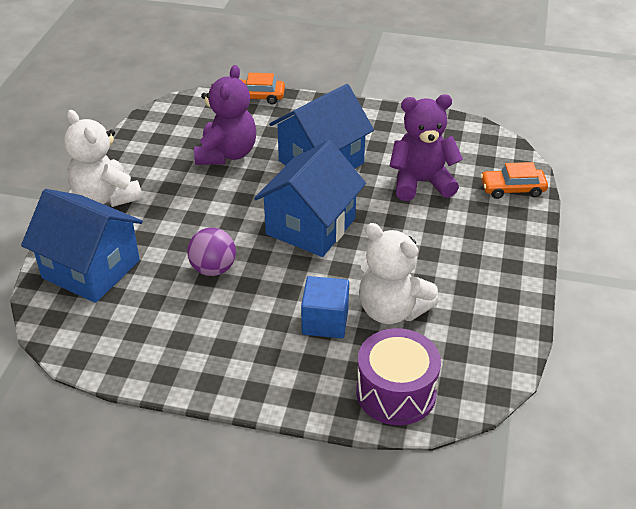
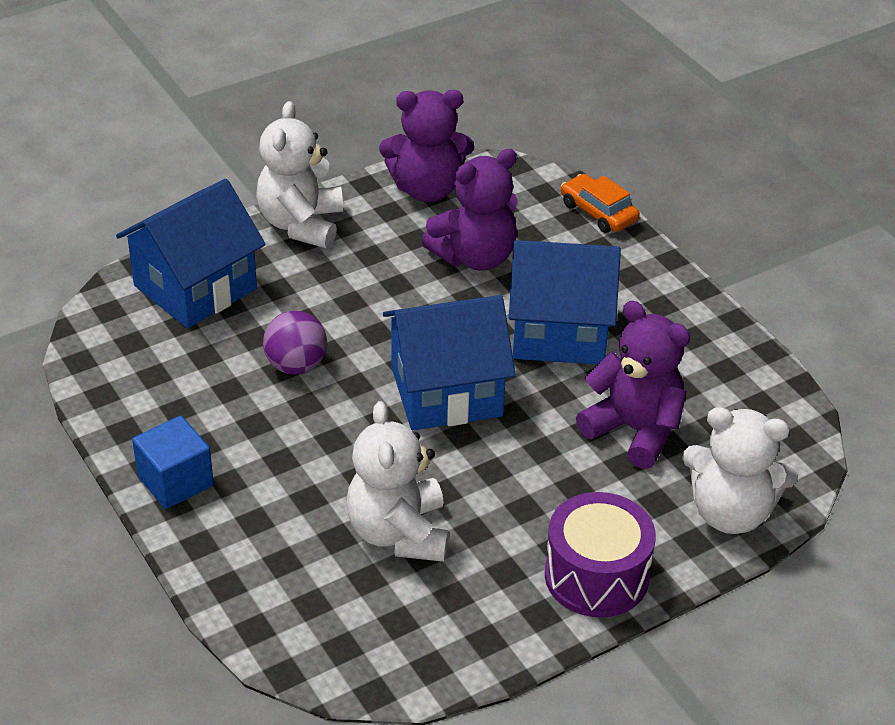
camera: 45 degrees right, 0 degrees up
blue house [21,189,143,303] -> blue house turned 60 degrees clockwise [116,179,266,328]
blue cube [301,276,349,338] -> blue cube moved to [132,415,214,509]
purple drum [356,328,441,425] -> purple drum moved to [545,492,656,618]
orange car [481,162,548,199] -> white teddy bear [682,407,798,534]
none -> purple teddy bear [379,90,474,202]

